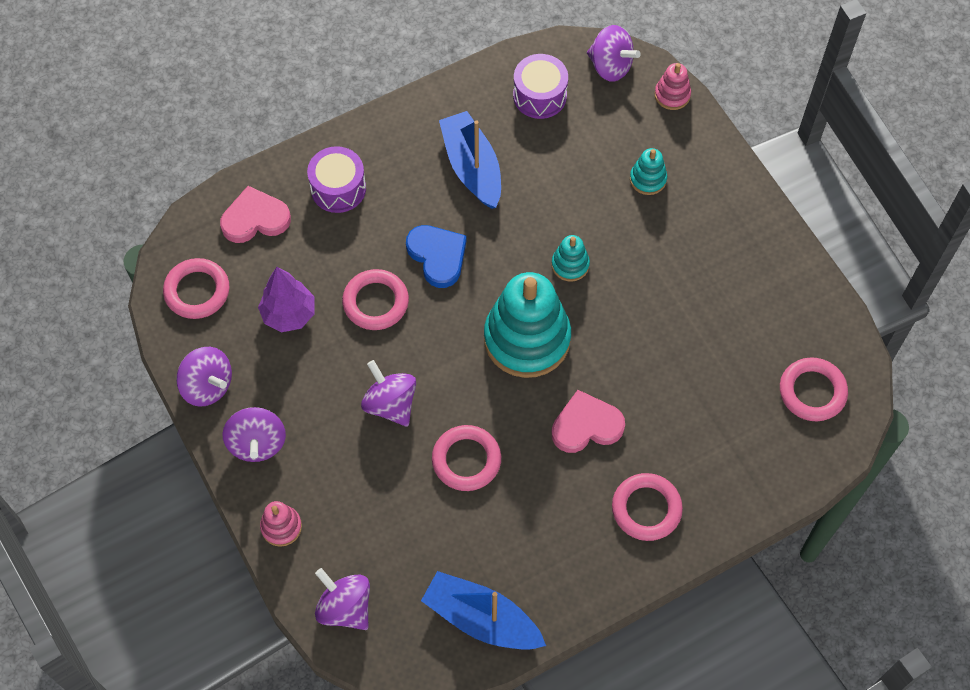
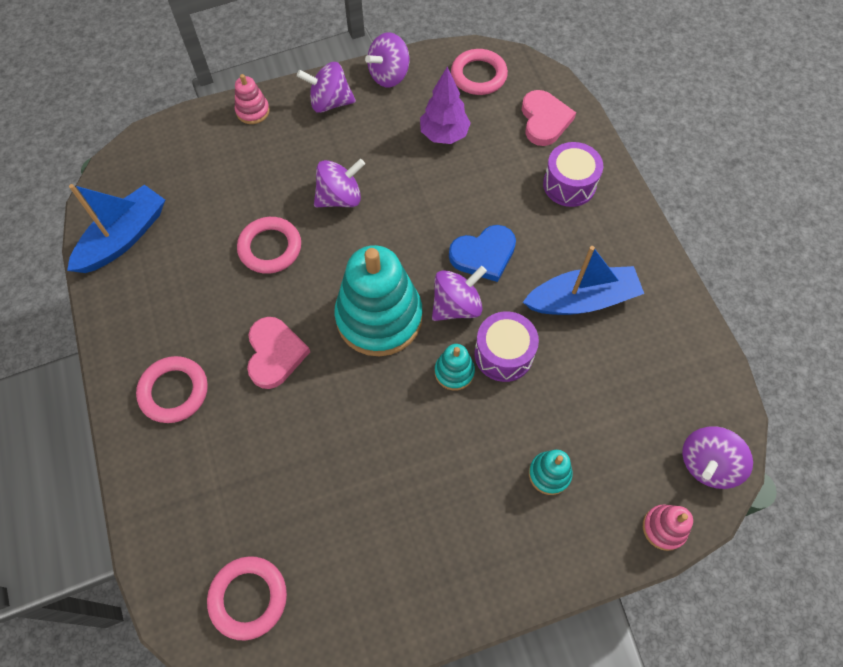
camera: 100 degrees right, 0 degrees up
purple spinning top [315,568,370,630] -> purple spinning top moved to [432,266,487,321]
pink ring [342,269,409,330] -> none
purple drum [513,54,568,119] -> purple drum moved to [474,311,539,382]

